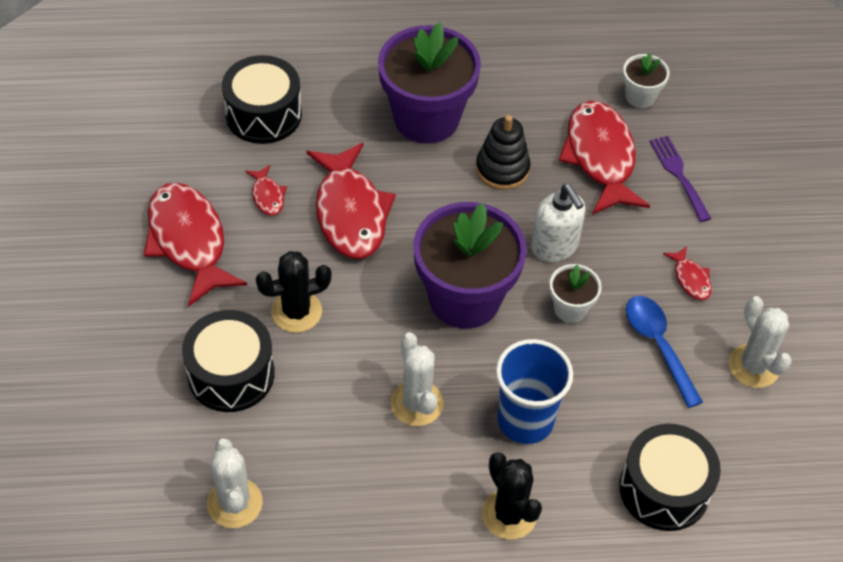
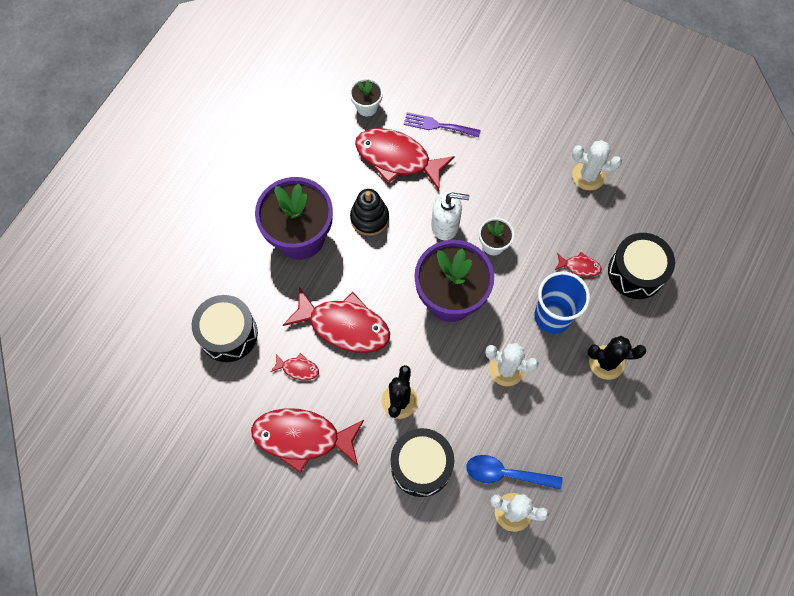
camera: 55 degrees left, 15 degrees up
blue spoon [626,296,703,408] -> blue spoon moved to [466,455,562,490]
red fish [663,246,711,300] -> red fish moved to [555,252,602,277]

